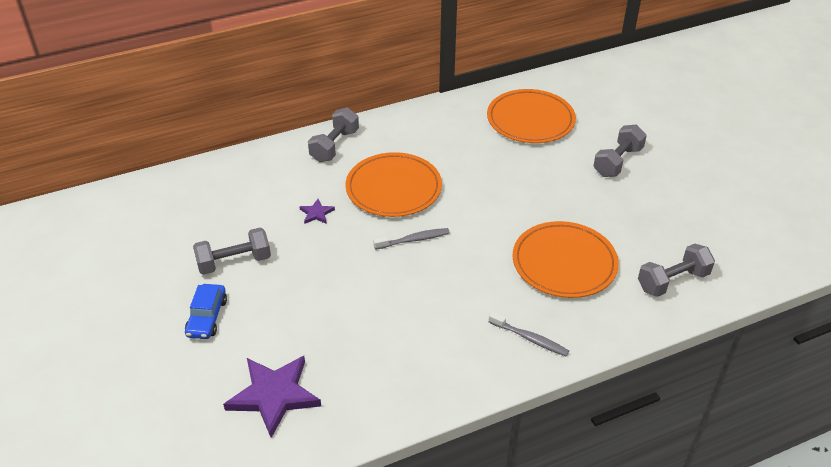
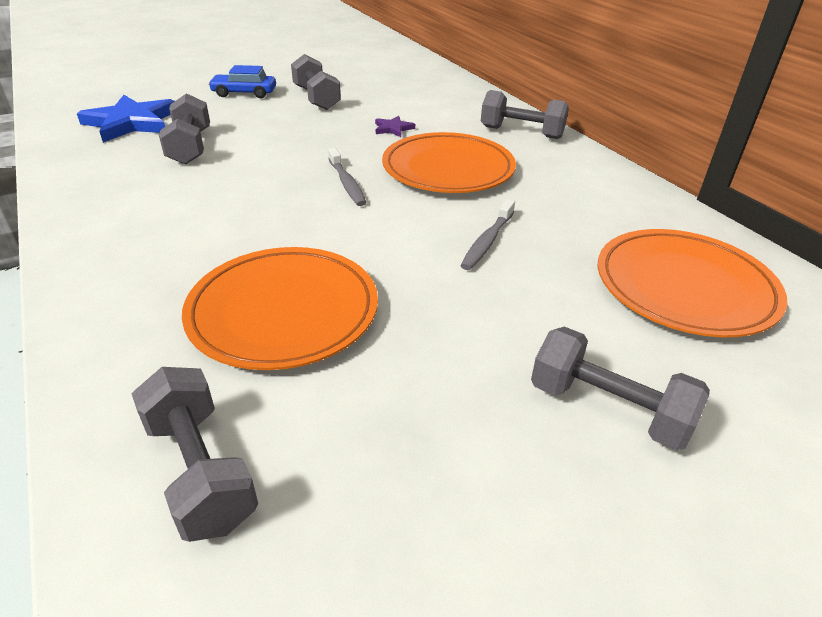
camera: 85 degrees right, 5 degrees down
purple star [223,356,321,438] -> blue star [77,95,174,143]
grey toothbrush [489,312,569,356] -> grey toothbrush moved to [460,199,515,270]
none -> grey dumbbell [159,93,210,165]

